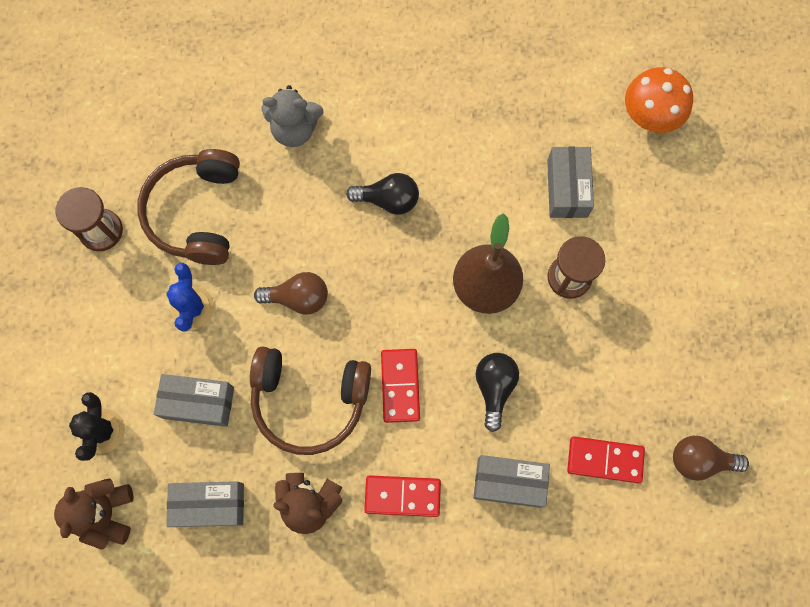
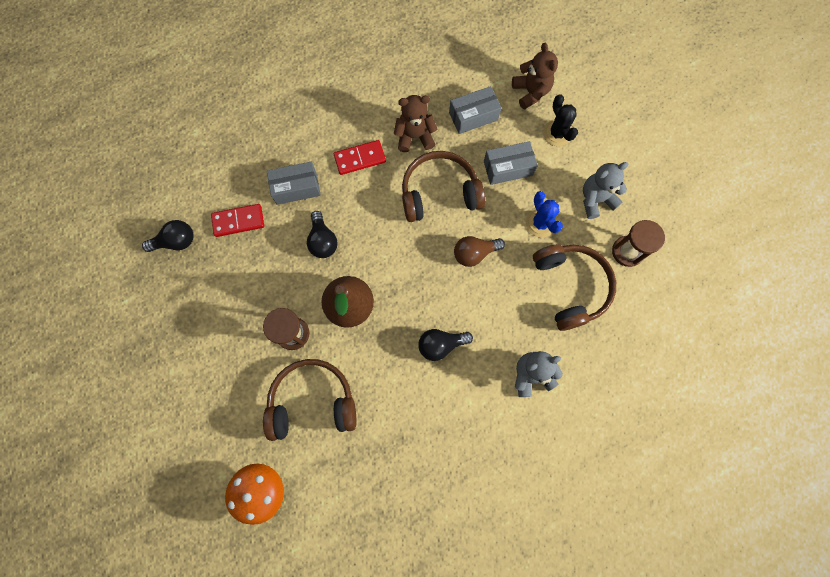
camera: 160 degrees right, 0 degrees up
red domino [381,349,420,423] -> none
grey box [547,147,594,218] -> brown headphones [263,359,356,441]
brown light bulb [673,436,749,481] -> black light bulb [142,220,193,252]
none -> grey teddy bear [583,162,628,219]

